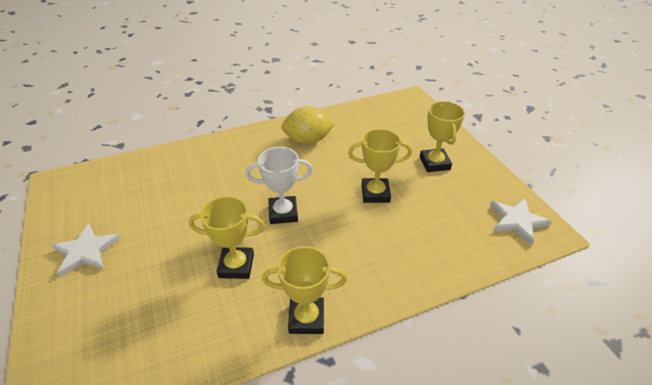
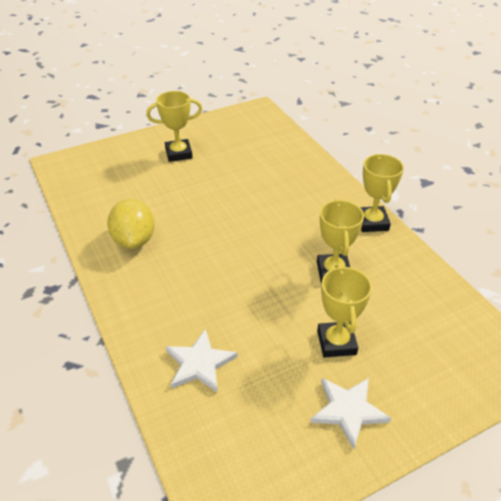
camera: 95 degrees left, 0 degrees up
white trophy [246,147,313,224] -> none
yellow trophy [348,129,412,203] -> yellow trophy moved to [317,264,372,358]
white star [490,198,552,245] -> white star moved to [166,329,238,393]

